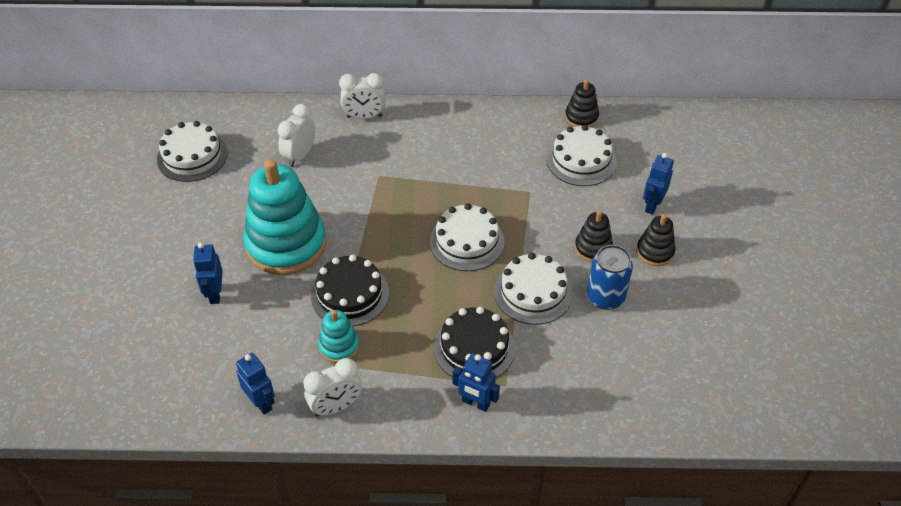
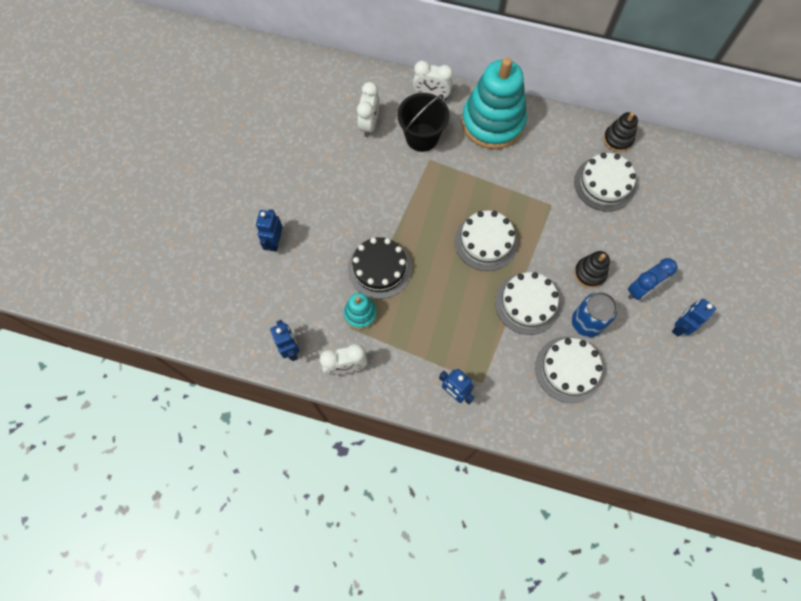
camera: 15 degrees right, 20 degrees up
white cake [157,121,227,182] -> white cake moved to [535,337,603,403]
turquoise stacking toy [243,159,326,275] -> turquoise stacking toy moved to [462,58,527,149]
white clock [277,104,315,167] -> white clock turned 150 degrees clockwise [357,82,379,137]
black cake [434,307,515,378] -> none
black stacking toy [637,214,676,266] -> blue clock [628,258,677,300]
blue robot [643,153,674,215] -> blue robot moved to [672,299,716,336]
none -> black bucket [397,93,449,152]

